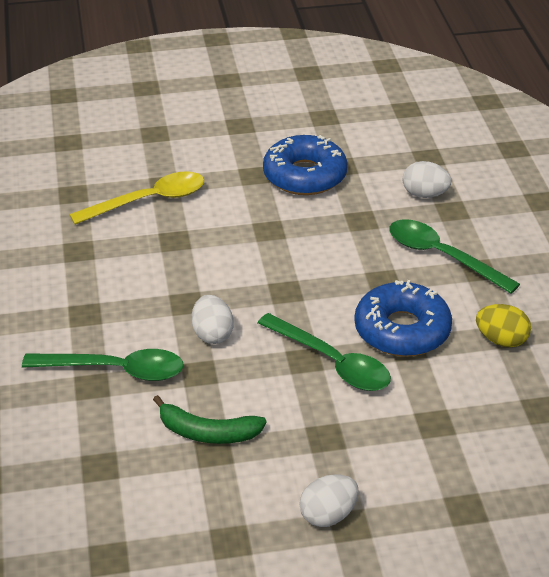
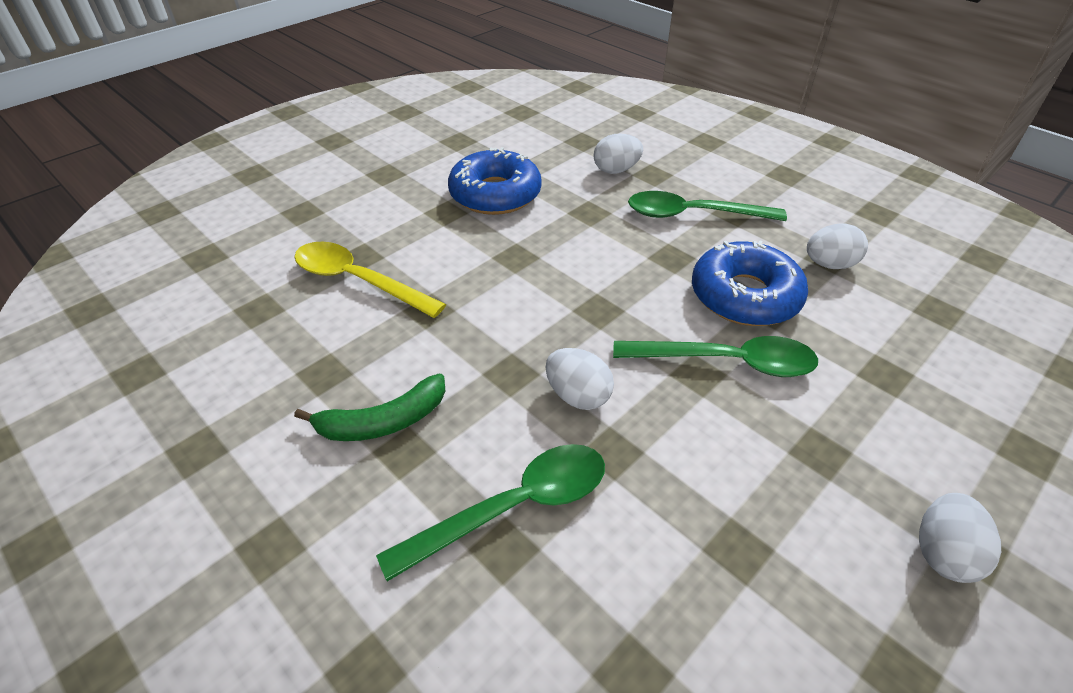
camera: 35 degrees left, 5 degrees up
yellow spoon [69,171,204,224] -> yellow spoon turned 90 degrees counterclockwise [294,242,446,318]
green banana [153,395,267,444] -> green banana moved to [294,374,445,441]
yellow egg [476,304,531,347] -> white egg [807,223,868,269]

